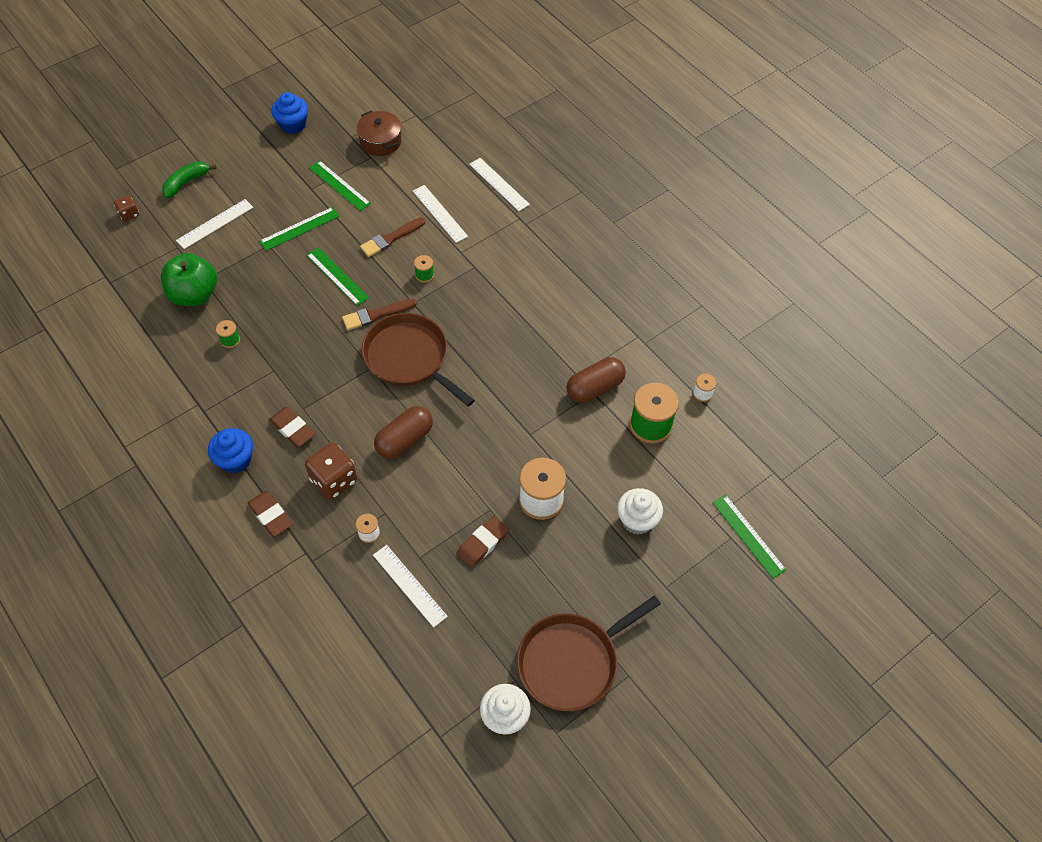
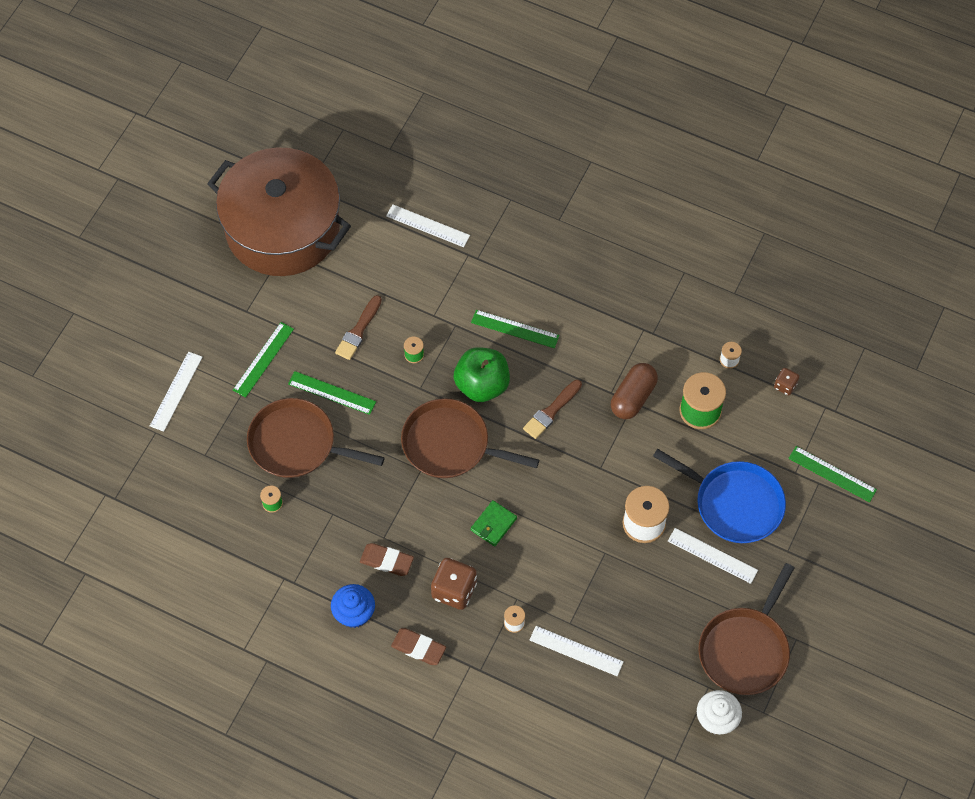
camera: 25 degrees left, 5 degrees up
brown dice [114,195,139,221] -> brown dice moved to [774,368,799,395]
green apple [161,253,217,306] -> green apple moved to [454,347,510,402]
green banana [162,162,216,198] -> none
blue cupcake [271,92,308,134] -> none
green ruler [309,160,371,211] -> green ruler moved to [471,310,559,348]
brown brush [342,298,417,330] -> brown brush moved to [523,380,582,439]
brown pot [357,111,402,156] -> brown pot [207,148,351,276], size x2.49
brown capsule [374,406,433,459] -> green wallet [471,500,517,547]
white ruler [413,185,468,243] -> white ruler moved to [668,528,758,584]
brown eraser [456,516,509,568] -> none
white cupcake [617,488,663,535] -> blue pan [653,449,786,543]
none -> brown pan [247,398,385,478]

